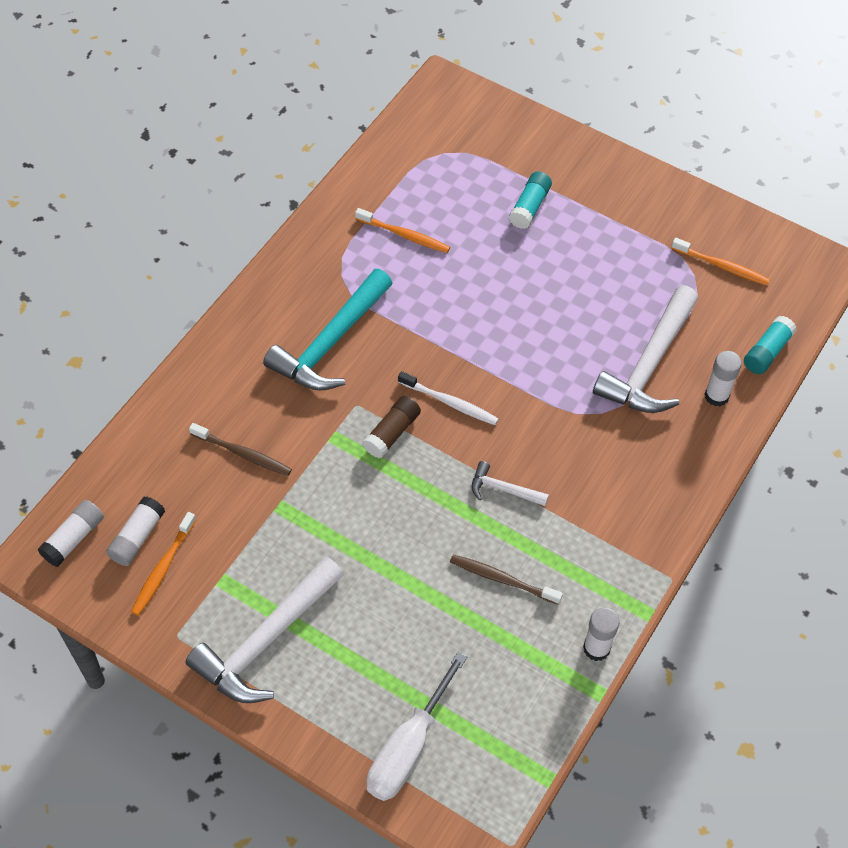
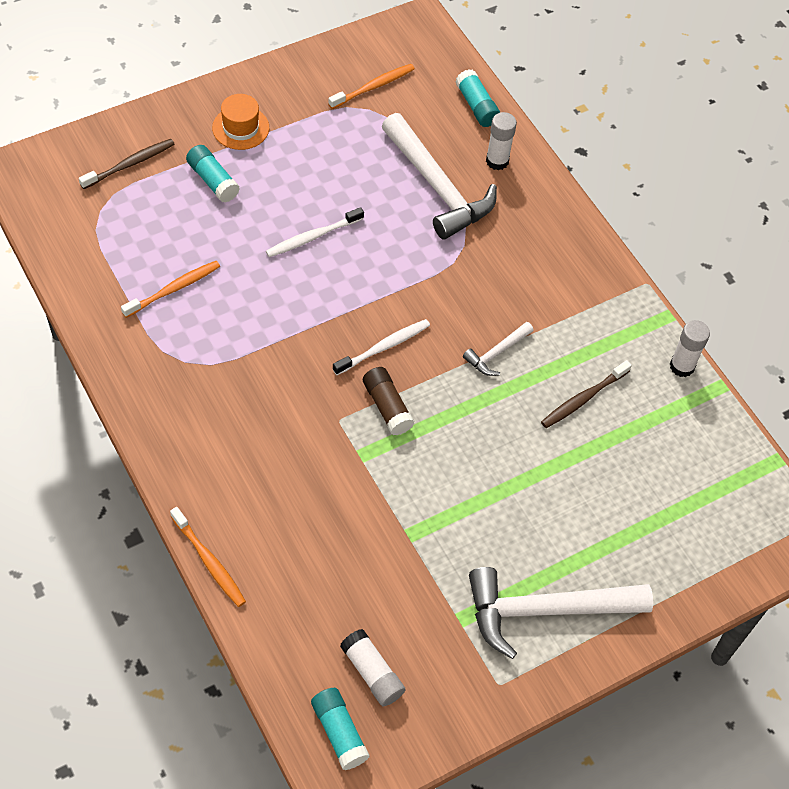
camera: 65 degrees left, 0 degrees up
white glue stick [38,500,104,567] -> turquoise glue stick [311,688,370,770]
orange toothbrush [131,512,196,616] -> orange toothbrush moved to [170,507,246,607]
white hammer [185,557,344,703] -> white hammer turned 105 degrees clockwise [469,567,653,659]
brown toothbrush [189,423,292,476] -> brown toothbrush moved to [79,139,175,189]
turquoise hammer [263,269,392,391] -> none
white screwdriver [366,652,467,801] -> none
none -> orange hat [212,94,269,150]
none -> white toothbrush [266,207,364,257]

